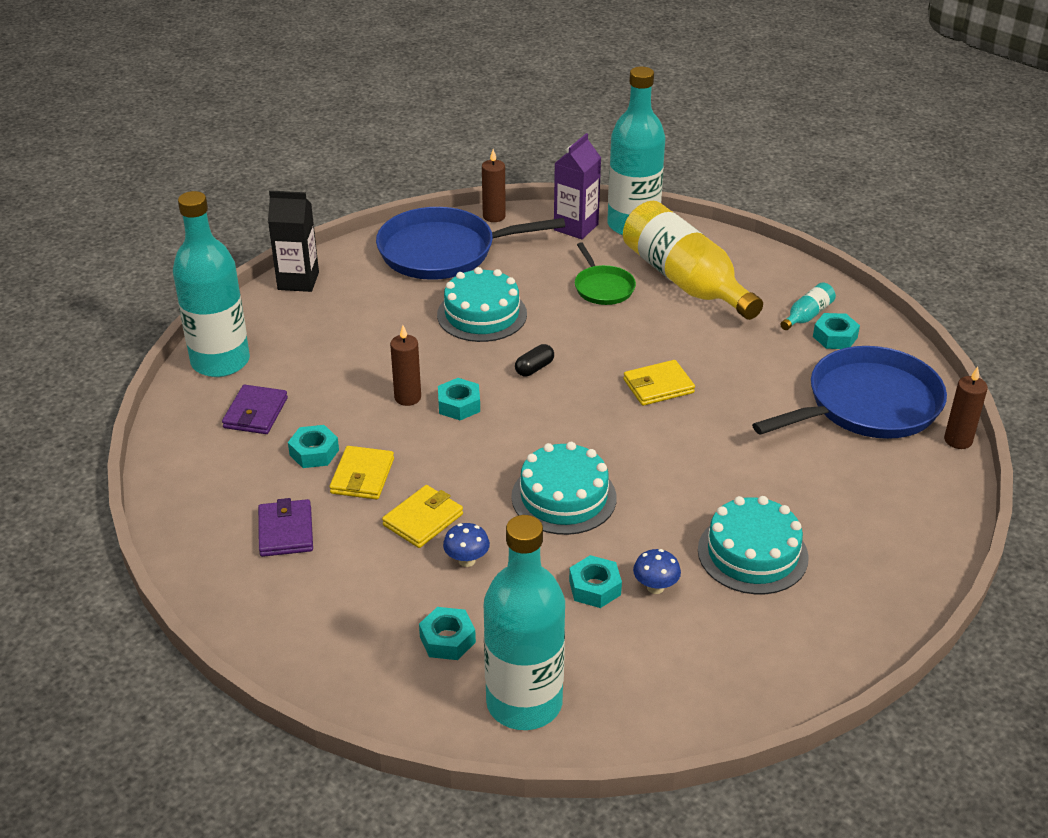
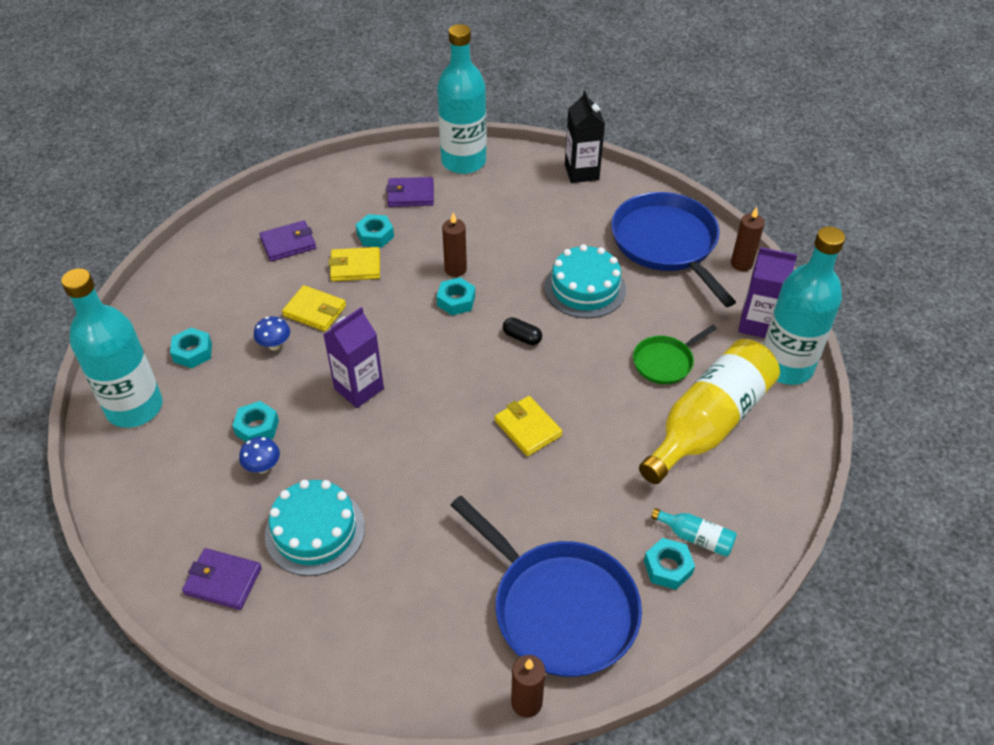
camera: 75 degrees right, 10 degrees up
turquoise cake [511,442,617,535] -> purple carton [323,307,384,408]
none -> purple wallet [182,548,262,610]

